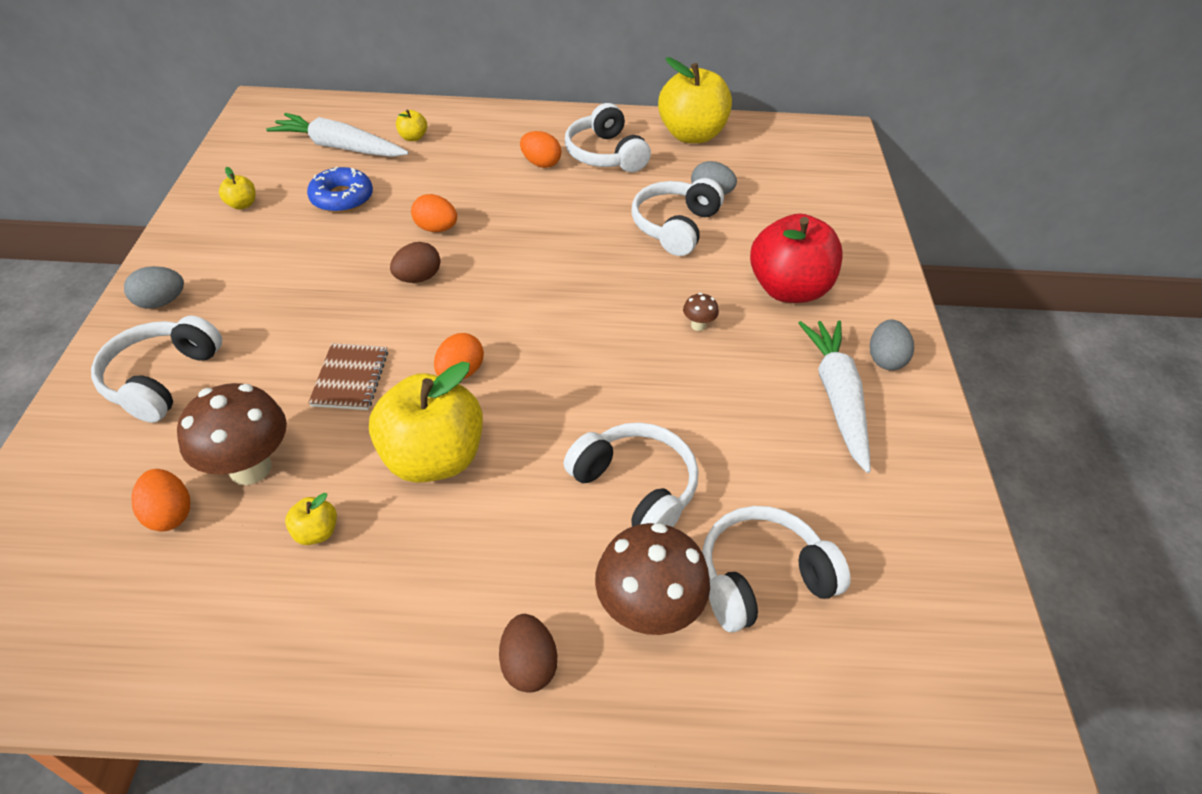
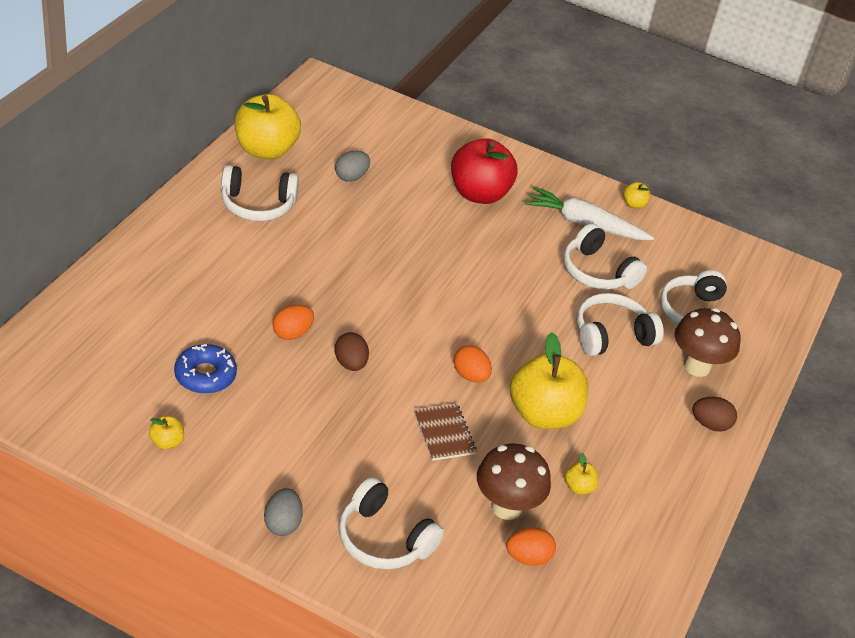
camera: 70 degrees left, 5 degrees down
white carrot [266,113,409,157] -> none
brown notebook [308,343,388,410] -> brown notebook turned 45 degrees clockwise [414,403,477,461]
yellow apple [396,110,427,141] -> yellow apple moved to [623,182,650,209]
orange egg [520,131,561,168] -> none
white headphones [632,178,724,256] -> white headphones moved to [563,223,647,290]
brown mushroom [683,293,719,331] -> none
grey egg [870,319,914,371] -> none

